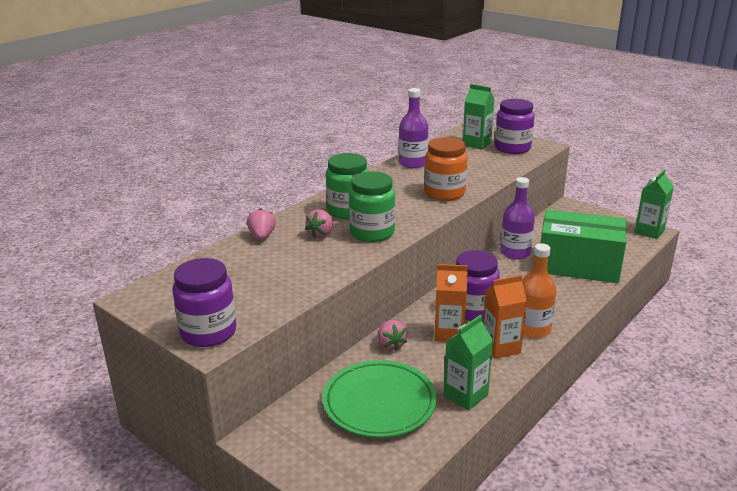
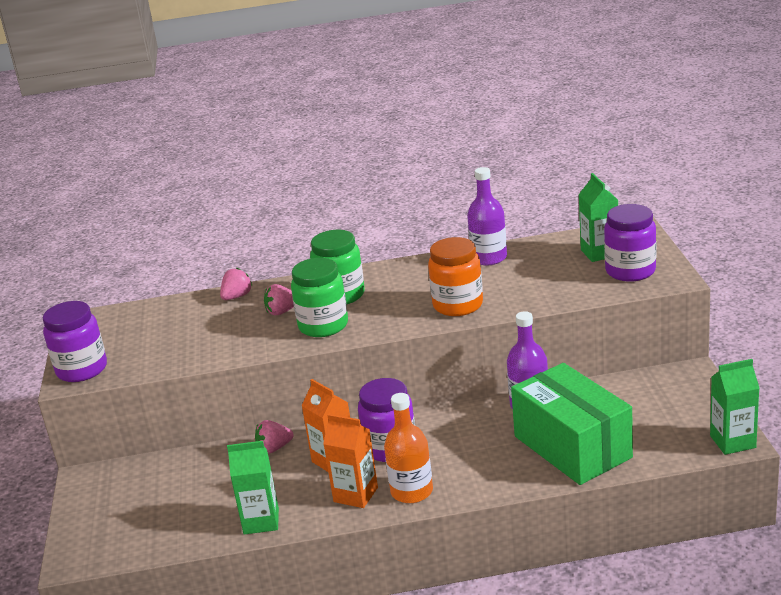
camera: 45 degrees right, 0 degrees up
green plate [323,360,437,438] -> none
pink strawberry [378,320,408,350] -> pink strawberry turned 45 degrees clockwise [255,420,294,454]

